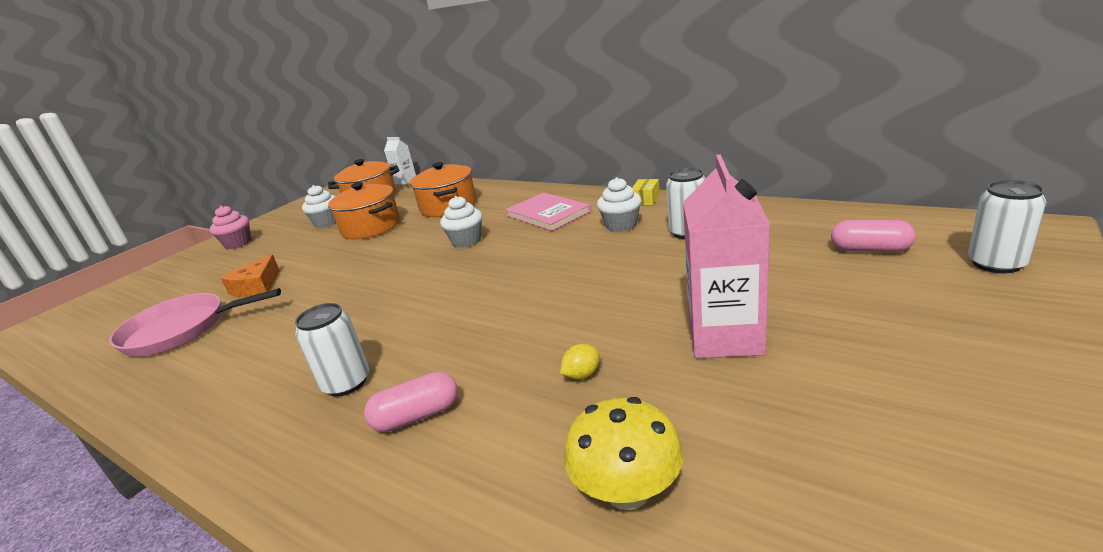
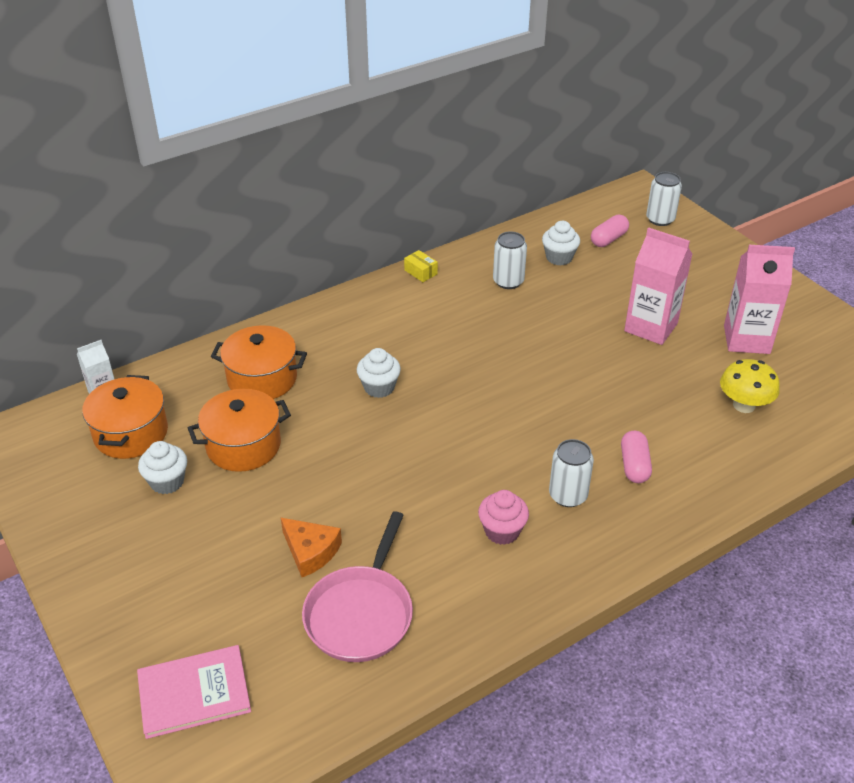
camera: 70 degrees left, 15 degrees up
pink cupcake [210,205,251,249] -> pink cupcake moved to [478,490,529,545]
pink book [506,193,591,231] -> pink book moved to [137,645,251,739]
yellow lemon [560,344,600,380] -> none
white cupcake [597,177,642,232] -> white cupcake moved to [542,221,580,266]
none -> pink carton [724,245,795,354]

